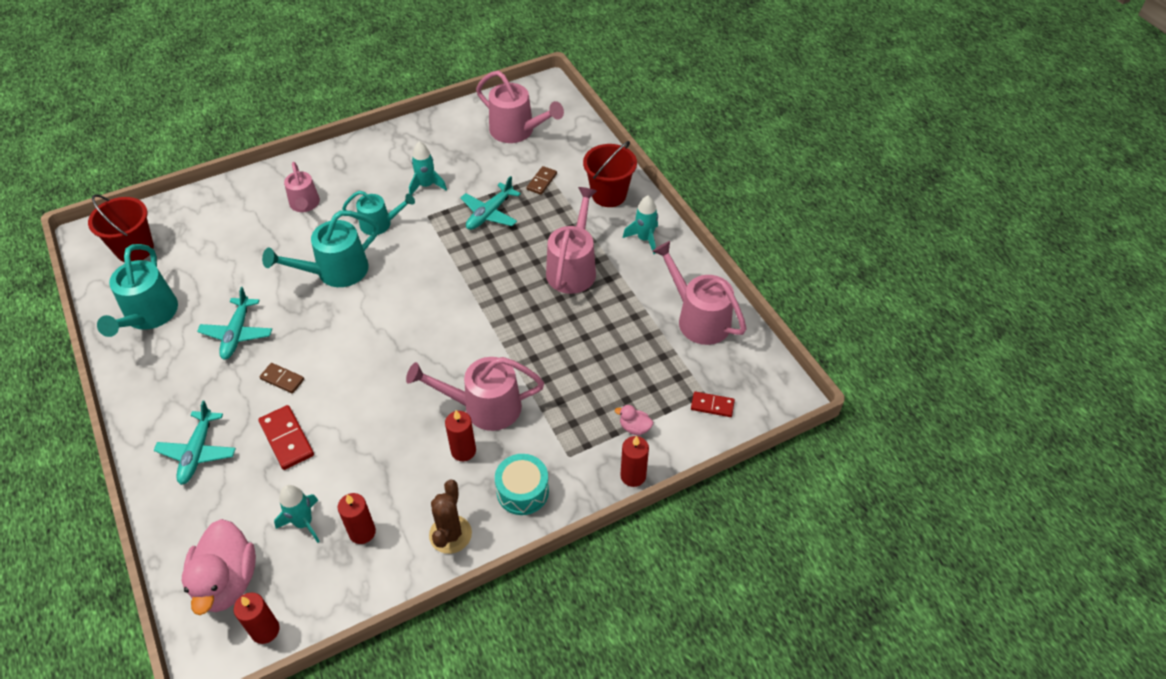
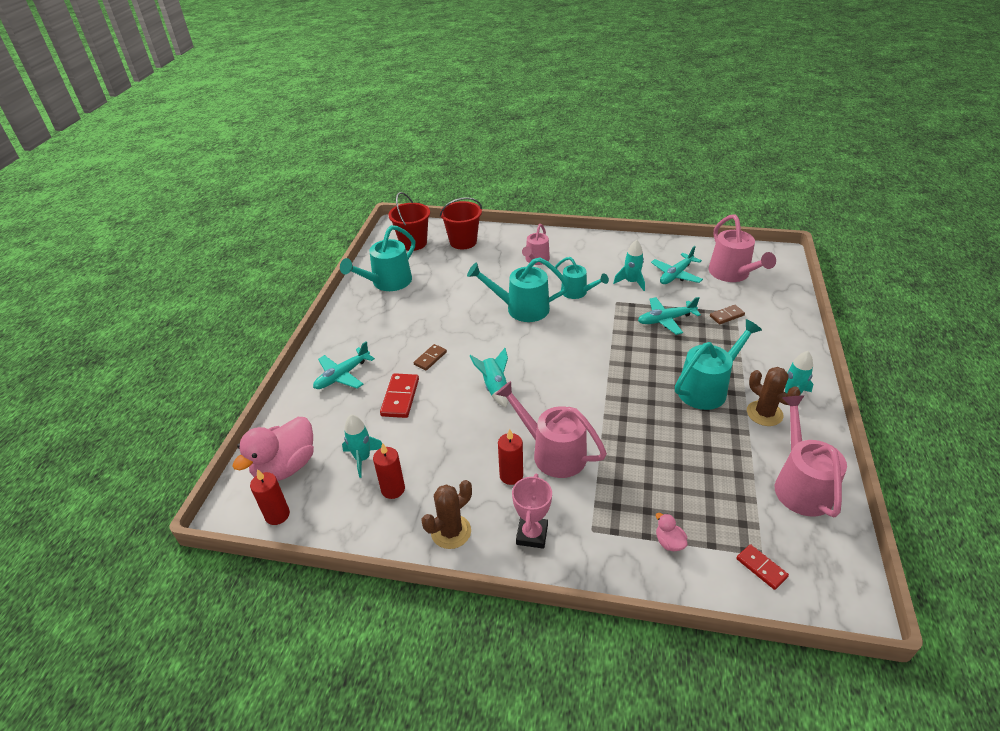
camera: 40 degrees right, 10 degrees down
turquoise plane [197,287,272,360] -> turquoise plane moved to [651,246,703,284]
brown domino [259,363,304,393] -> brown domino turned 60 degrees clockwise [414,344,447,370]
turquoise drum [495,454,549,515] -> pink trophy [512,474,552,549]
pink watering can [546,187,597,294] -> turquoise watering can [675,319,762,410]
red bucket [583,141,637,207] -> red bucket moved to [440,197,482,249]
red candle [620,436,649,487] -> none
none -> turquoise rocket [470,348,508,408]
none -> brown cactus [747,367,800,426]

